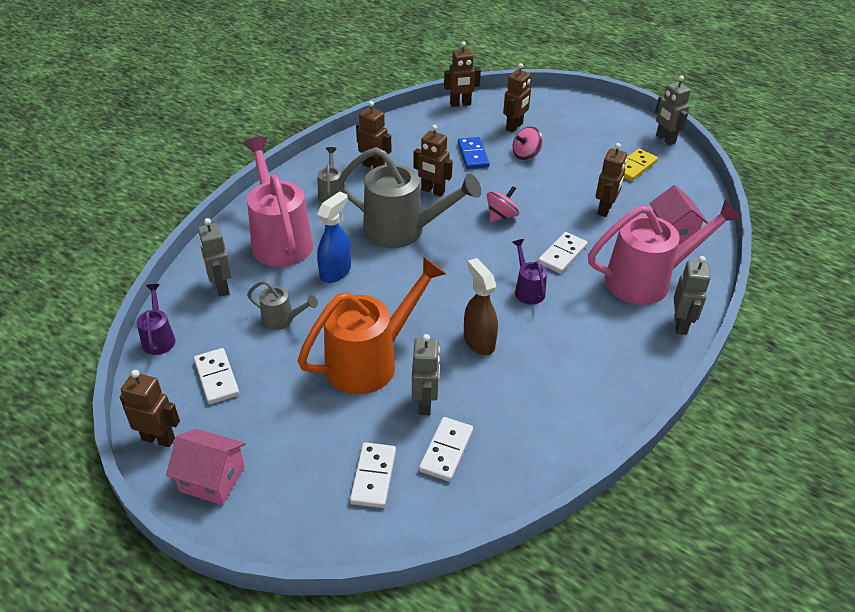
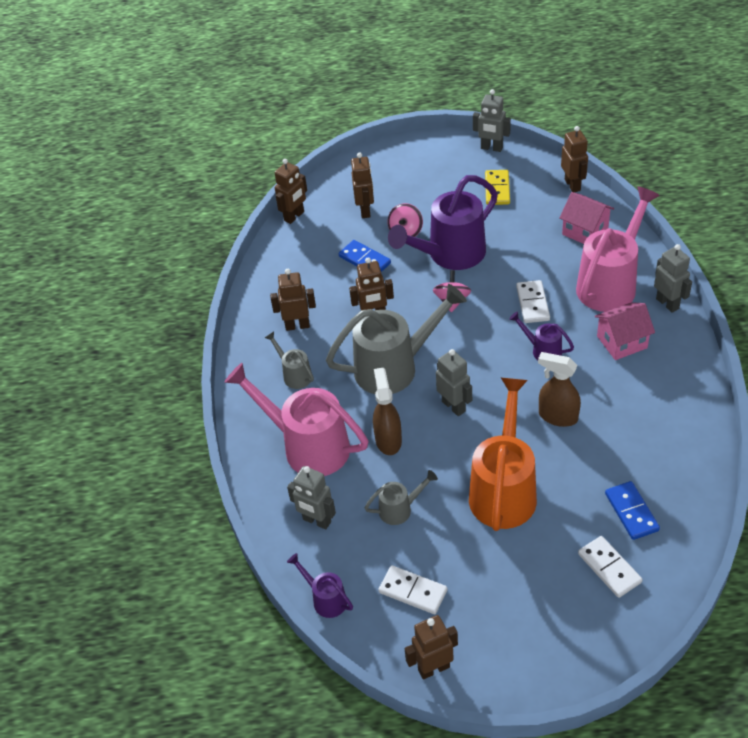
camera: 35 degrees left, 5 degrees up
pink house [166,429,245,505] -> pink house moved to [595,302,655,360]
blue spray bottle [317,191,351,283] -> brown spray bottle [373,368,402,455]
grey robot [412,334,440,415] -> grey robot moved to [436,349,472,416]
white domino [419,417,473,482] -> blue domino [605,481,660,540]
brown robot [596,143,627,217] -> brown robot moved to [561,126,588,192]
none -> purple watering can [388,175,498,270]

